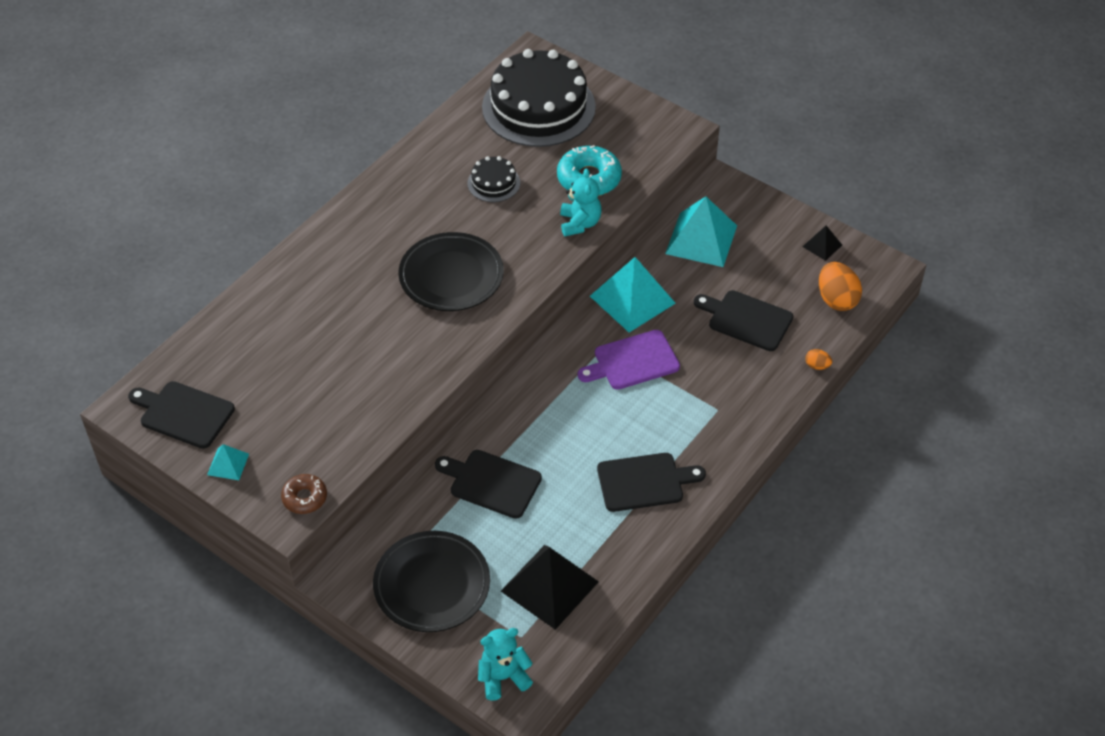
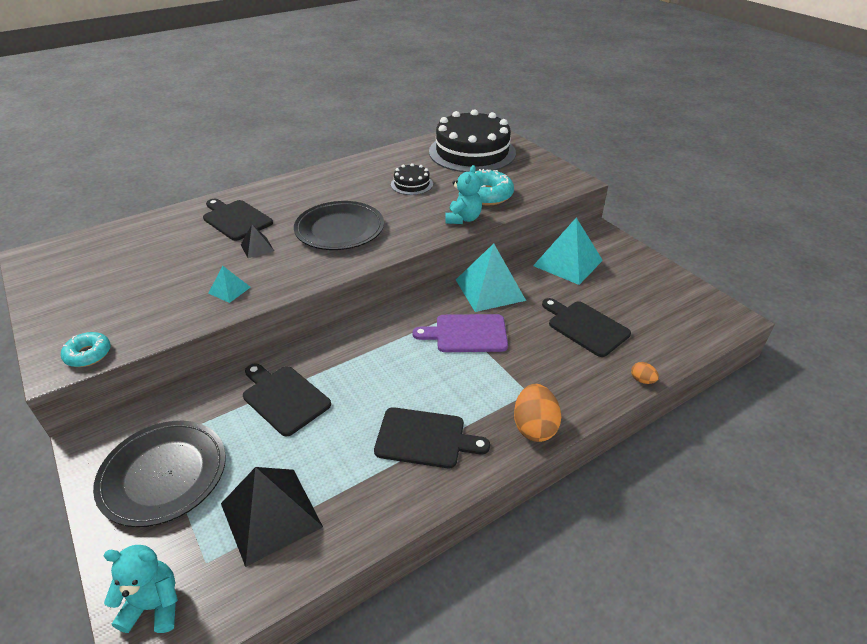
camera: 20 degrees right, 10 degrees down
black cutting board [128,381,235,449] -> black cutting board moved to [203,199,273,241]
turquoise pyramid [207,444,249,480] -> turquoise pyramid moved to [208,266,251,303]
brown donut [281,474,327,514] -> turquoise donut [61,332,111,367]
black pyramid [802,226,842,261] -> black pyramid moved to [241,225,274,258]
orange egg [819,262,862,311] -> orange egg moved to [514,384,561,442]

